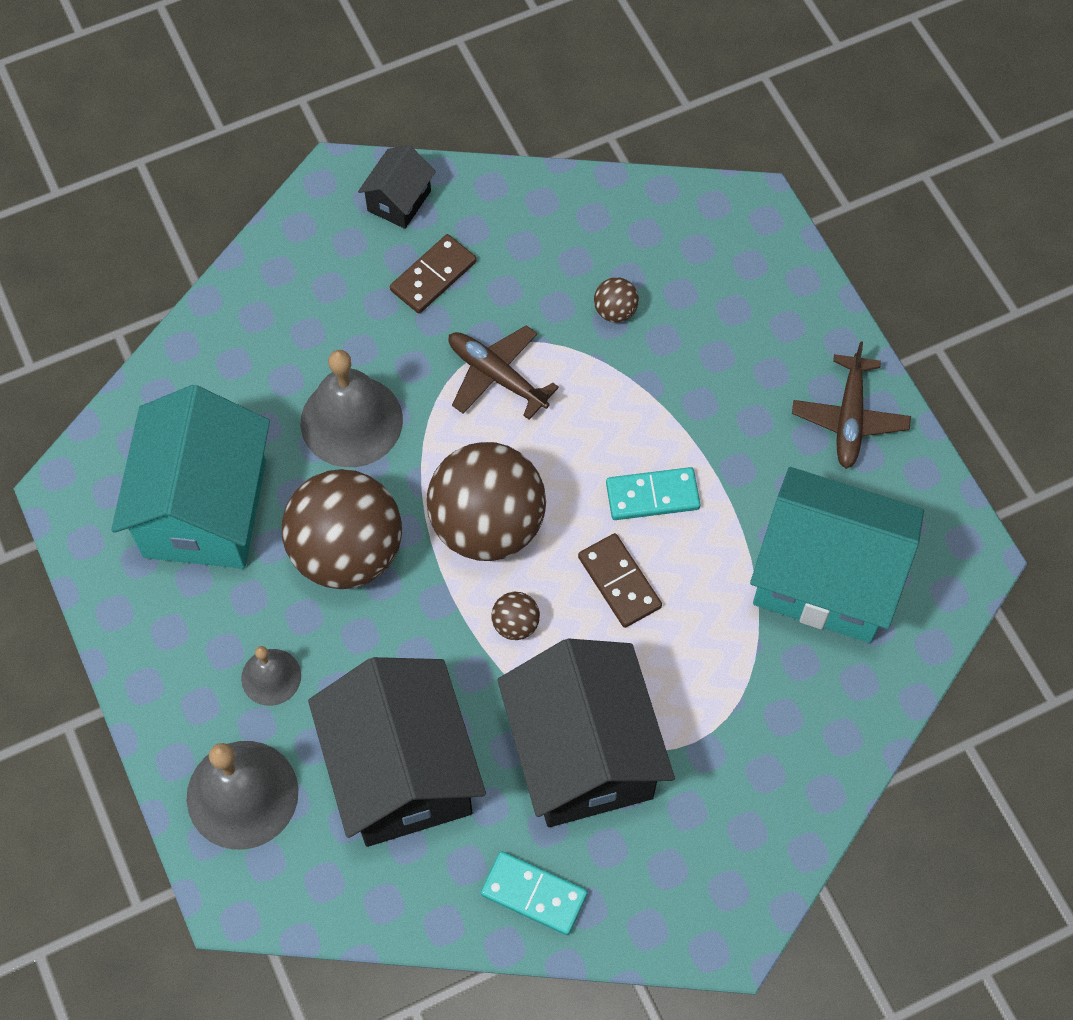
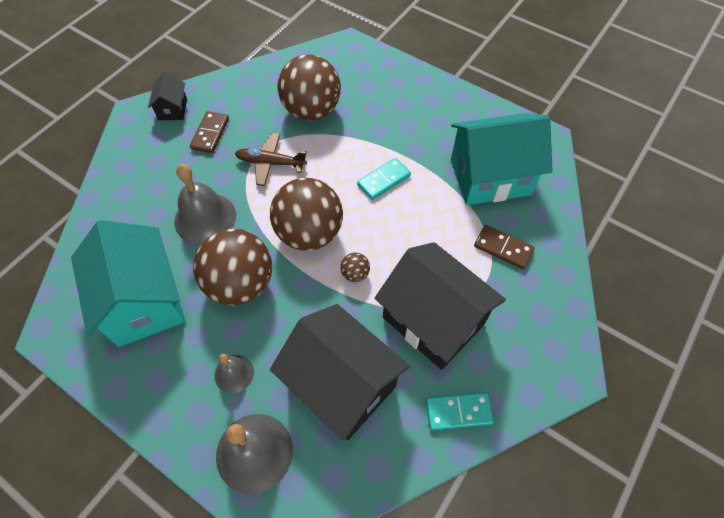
camera: 30 degrees left, 5 degrees down
brown domino [578,533,662,628] -> brown domino moved to [474,225,535,269]
brown ball [594,277,639,323] -> brown ball [277,54,341,120], size x2.47
brown plane [792,341,911,469] -> none

